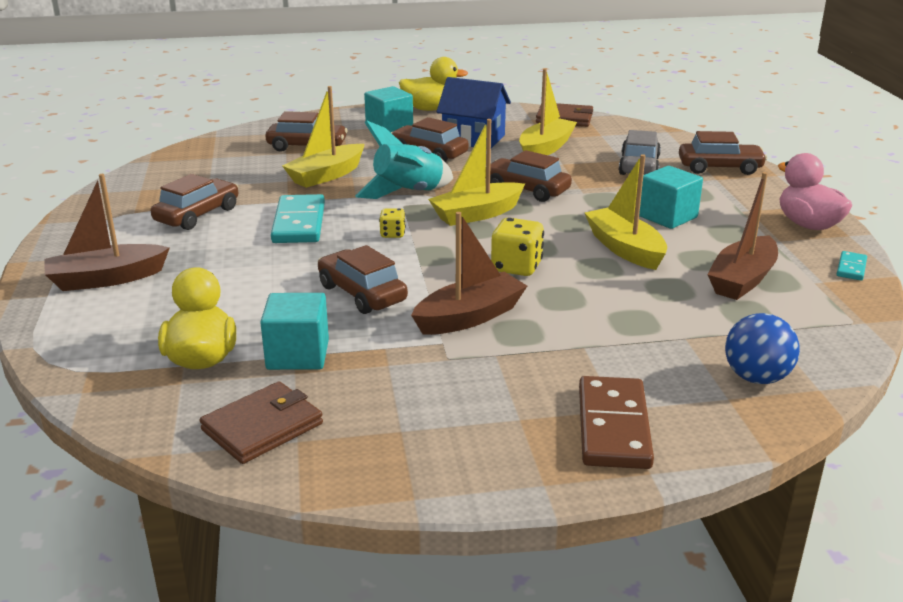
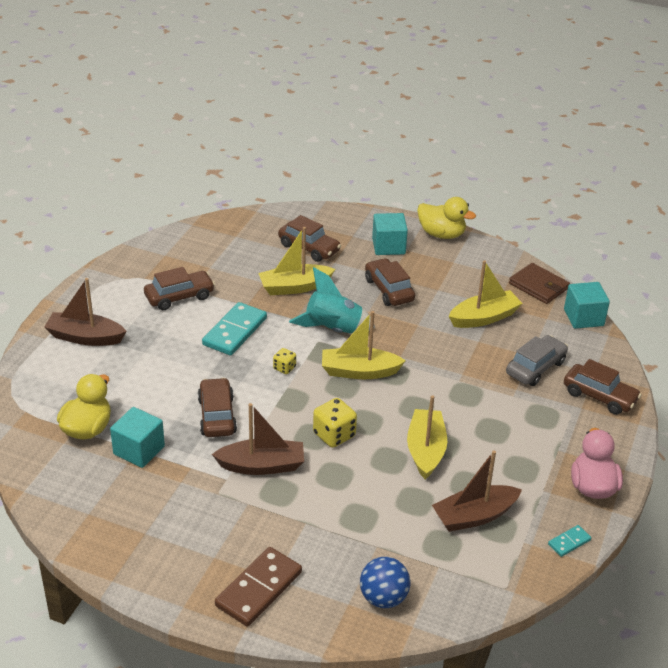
camera: 30 degrees right, 10 degrees up
brown wallet [200,381,323,464] -> none
blue house [437,77,511,148] -> none
brown car [490,150,572,202] -> none
turquoise cube [639,166,703,229] -> turquoise cube moved to [564,282,610,329]

